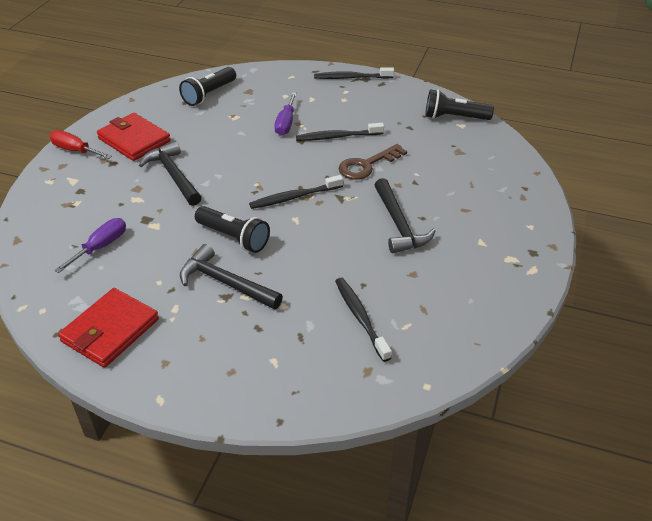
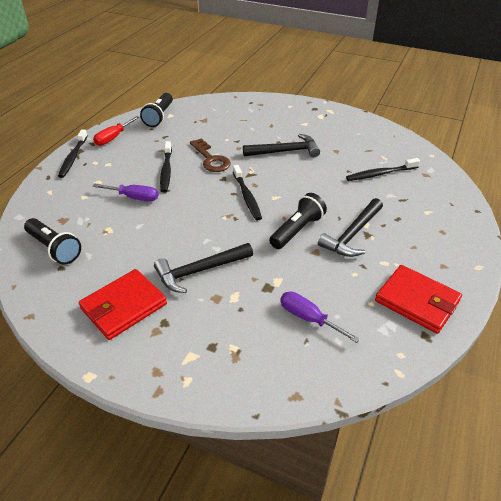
camera: 85 degrees left, 0 degrees up
red screwdriver [50,130,112,159] -> red screwdriver moved to [93,116,140,146]

